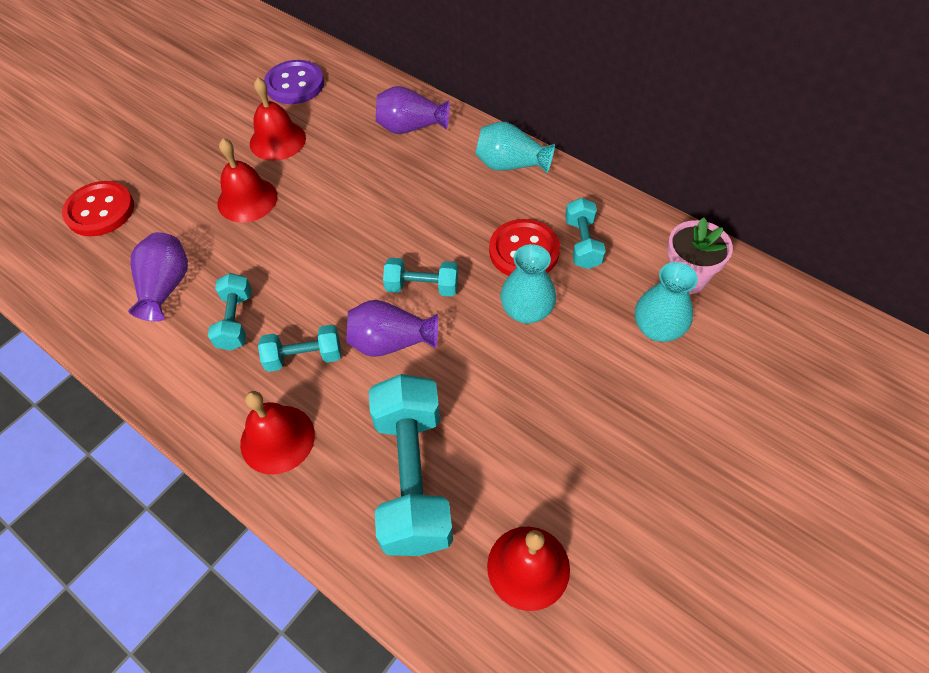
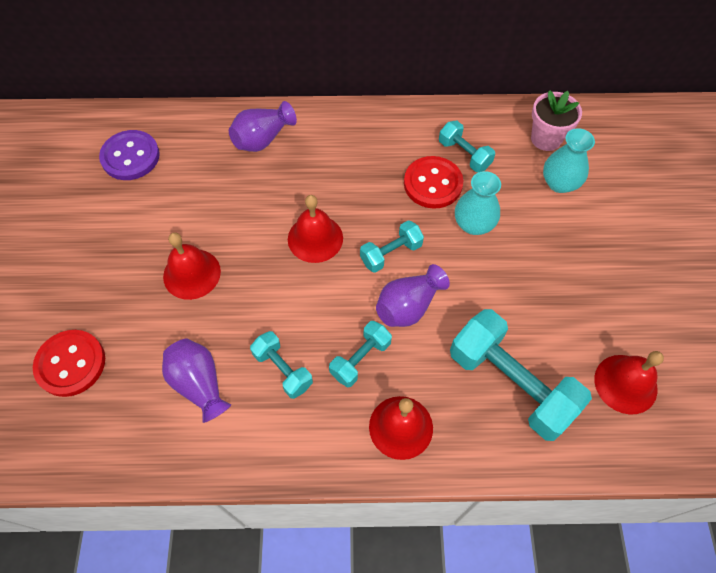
camera: 40 degrees left, 5 degrees up
red bell [250,77,306,161] -> red bell moved to [288,195,343,263]
turquoise vase [475,121,555,173] -> none

